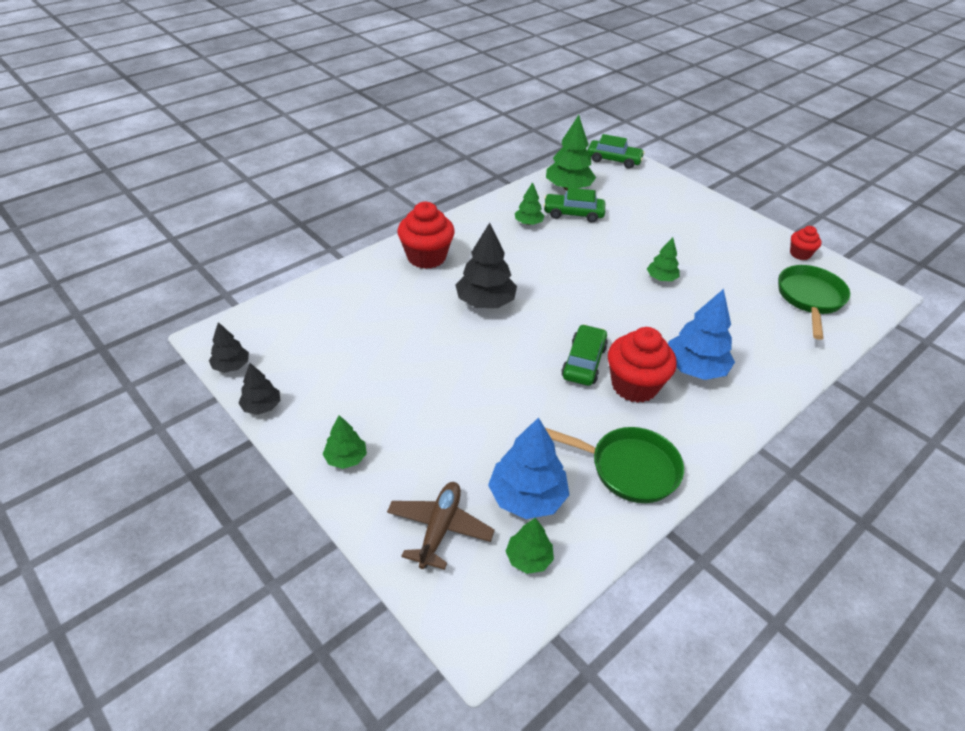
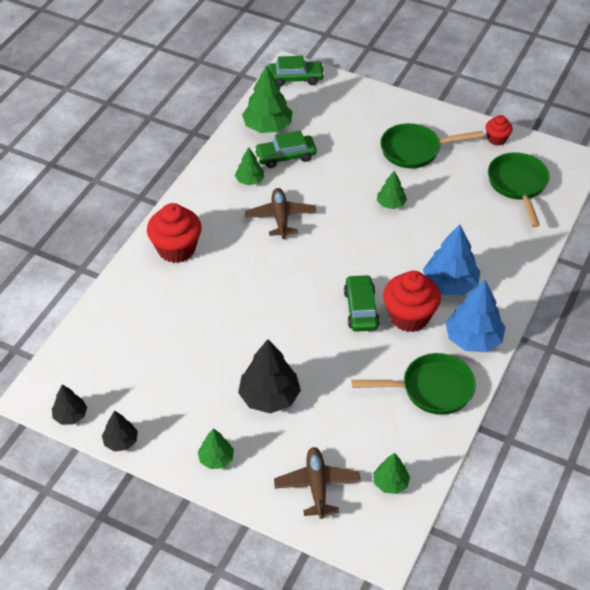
camera: 20 degrees left, 5 degrees up
black tree [455,223,517,308] -> black tree moved to [238,339,301,413]
blue tree [488,417,569,519] -> blue tree moved to [446,280,505,352]
none -> brown plane [245,188,316,239]
none -> green pan [380,123,484,168]

